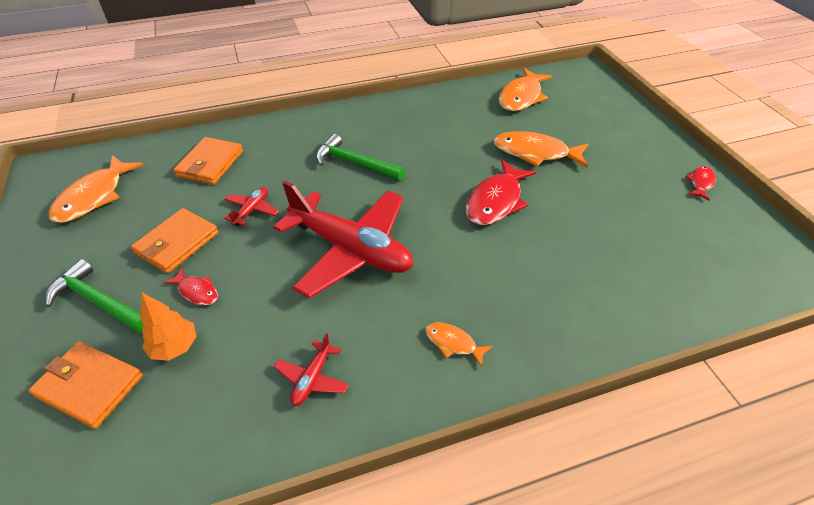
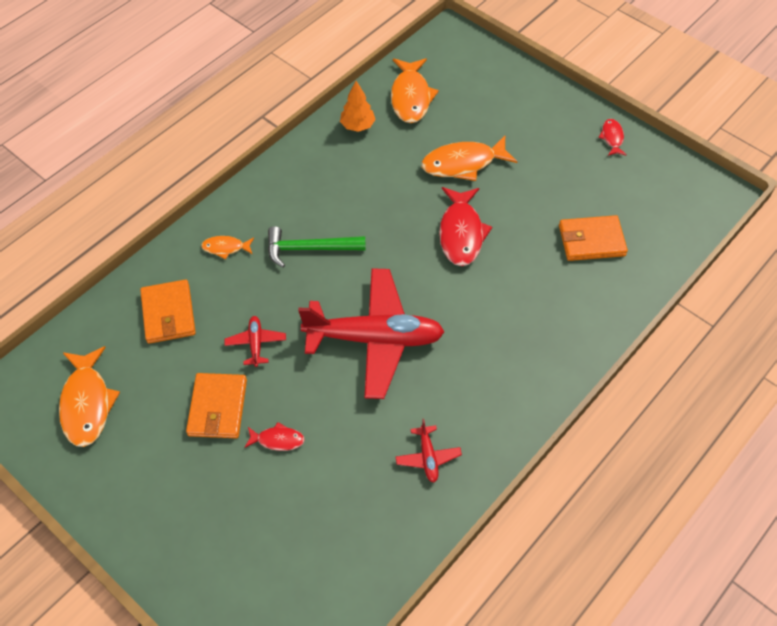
camera: 30 degrees left, 10 degrees up
orange wallet [28,341,143,429] -> orange wallet moved to [559,215,628,261]
green hammer [45,259,143,333] -> none
orange tree [140,293,197,361] -> orange tree moved to [340,81,376,132]
orange fish [425,322,493,367] -> orange fish moved to [201,236,254,259]

